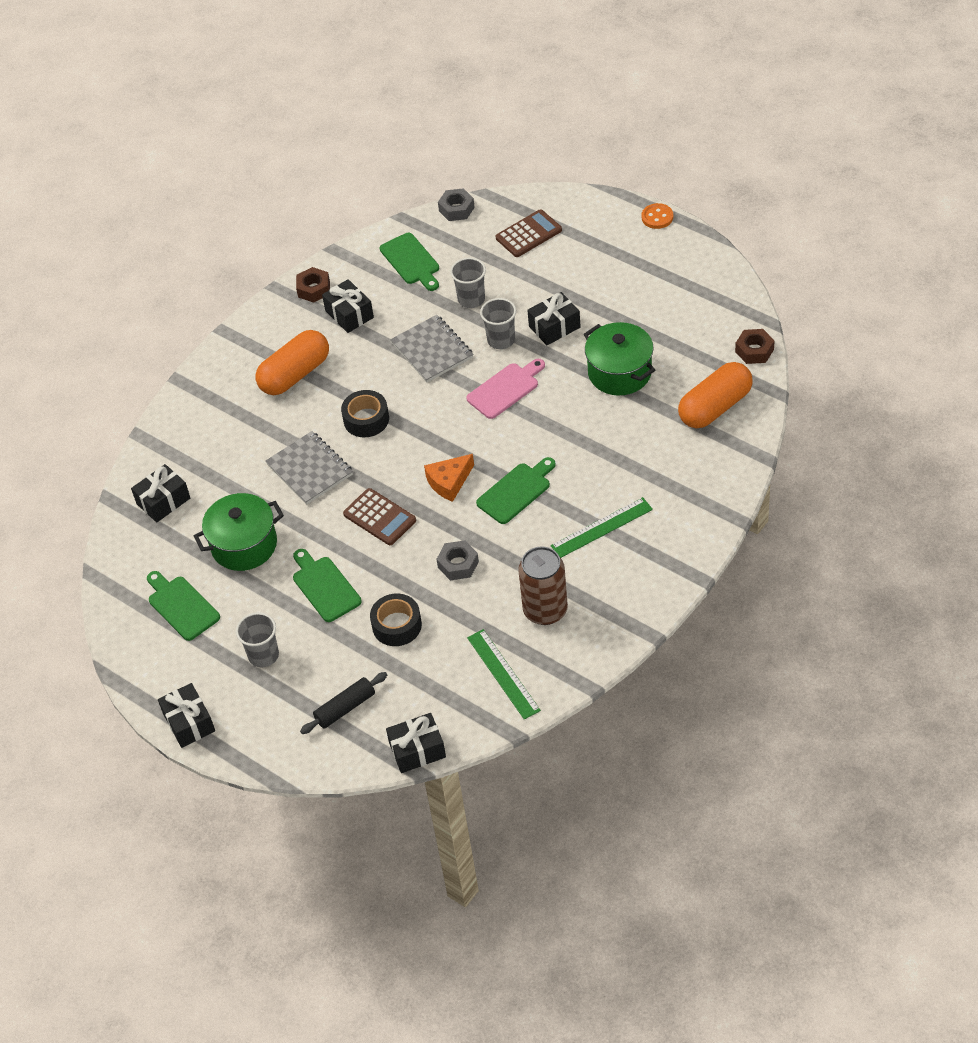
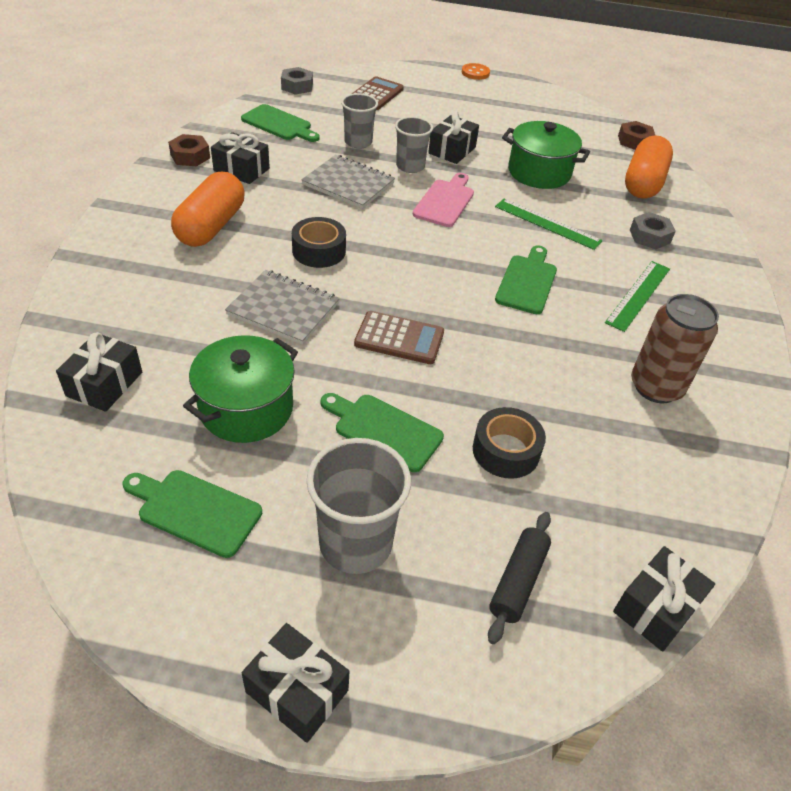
camera: 35 degrees left, 5 degrees down
grey cup [236,612,279,667] -> grey cup [306,438,411,574], size x1.54
orange cheese [424,454,474,502] -> none
grey nut [437,540,479,580] -> grey nut moved to [630,212,676,249]
green ruler [467,629,541,720] -> green ruler moved to [495,198,603,250]

